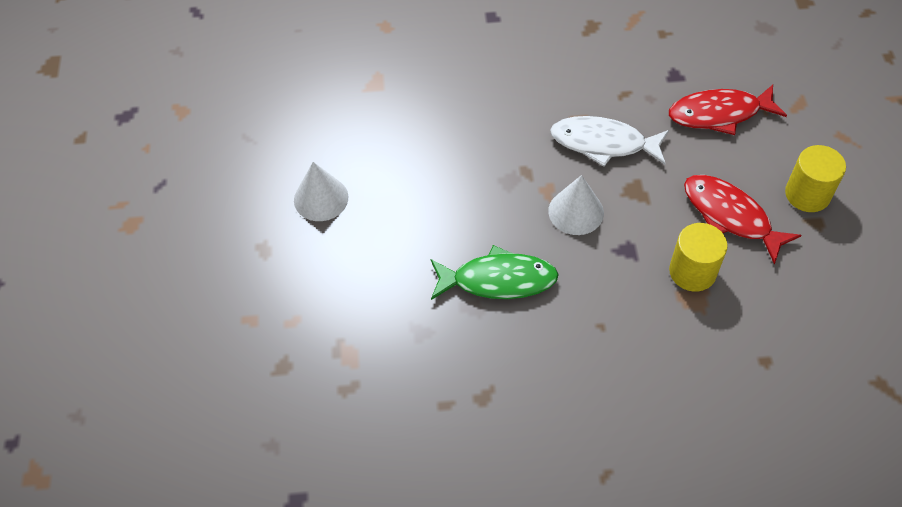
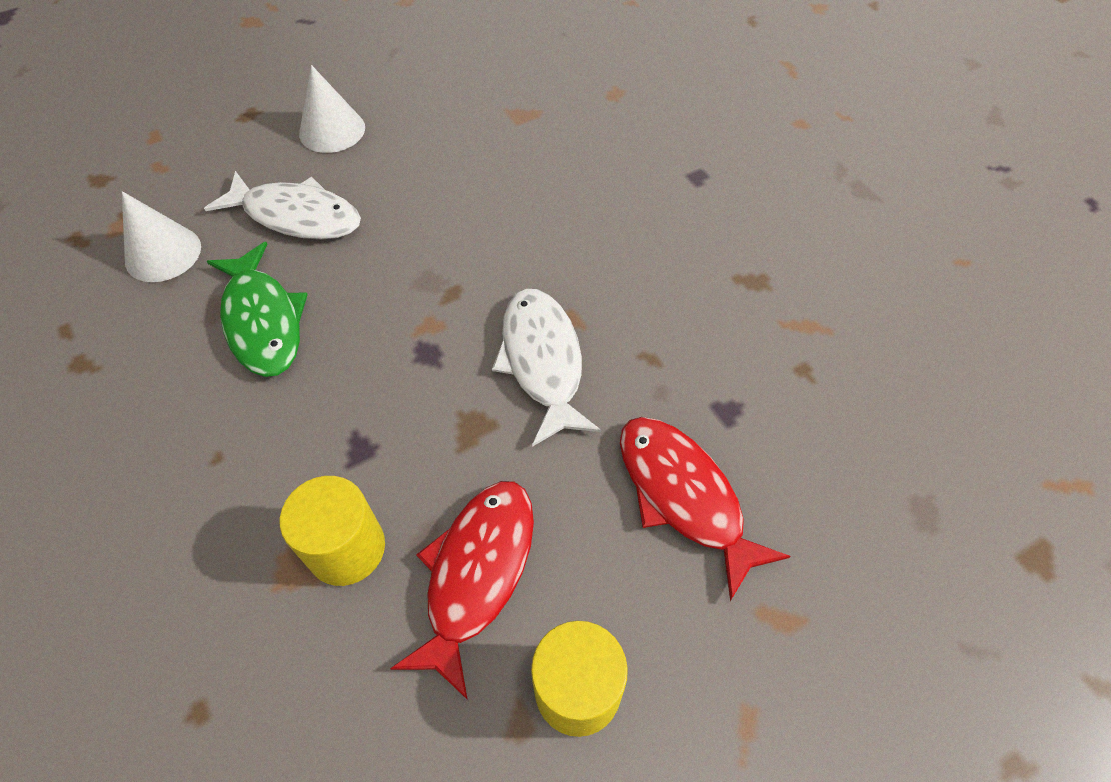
camera: 65 degrees right, 0 degrees up
white cone [548,175,604,235] -> white cone moved to [122,191,201,282]
none -> white fish [204,171,361,240]

